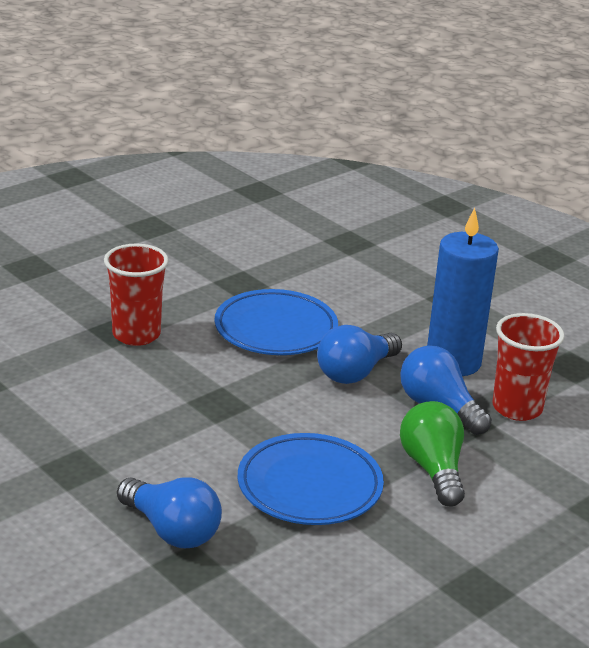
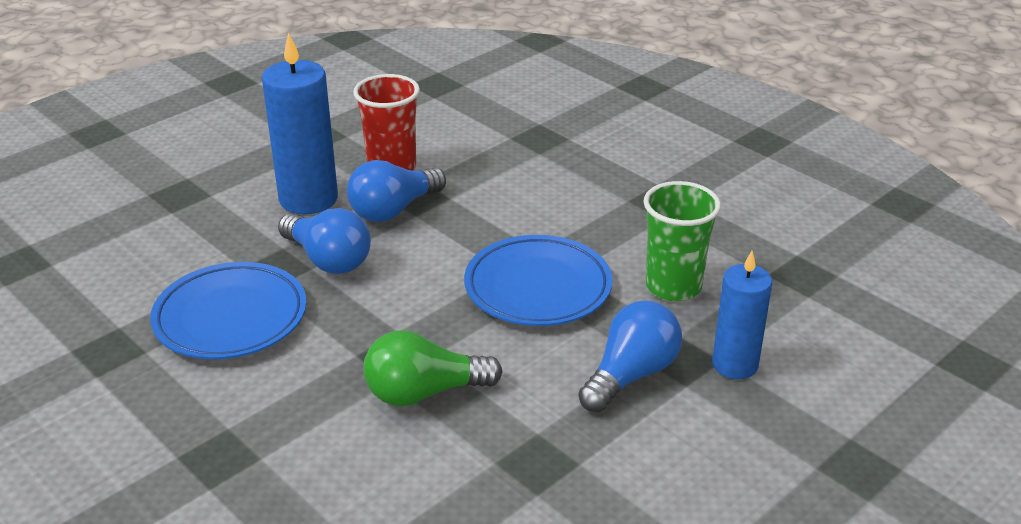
camera: 90 degrees left, 5 degrees up
red cup [104,244,169,346] -> none
green light bulb [400,401,465,506] -> green light bulb moved to [363,330,502,406]
none -> green cup [643,181,721,301]
none -> blue candle [712,251,772,379]

